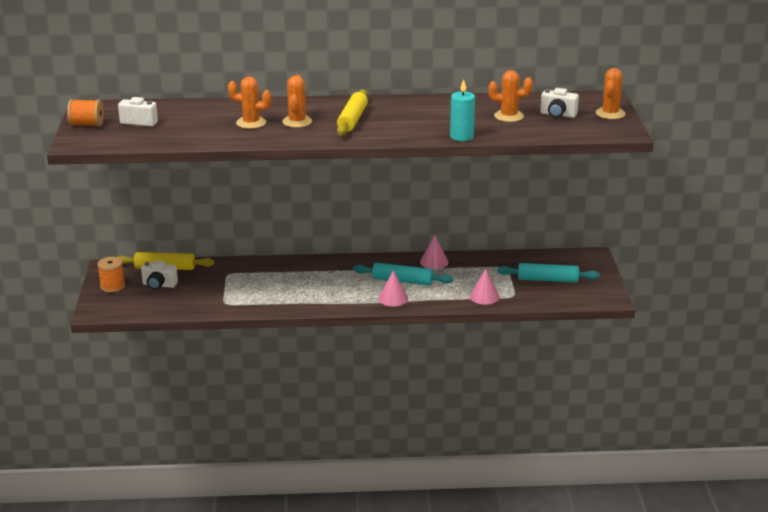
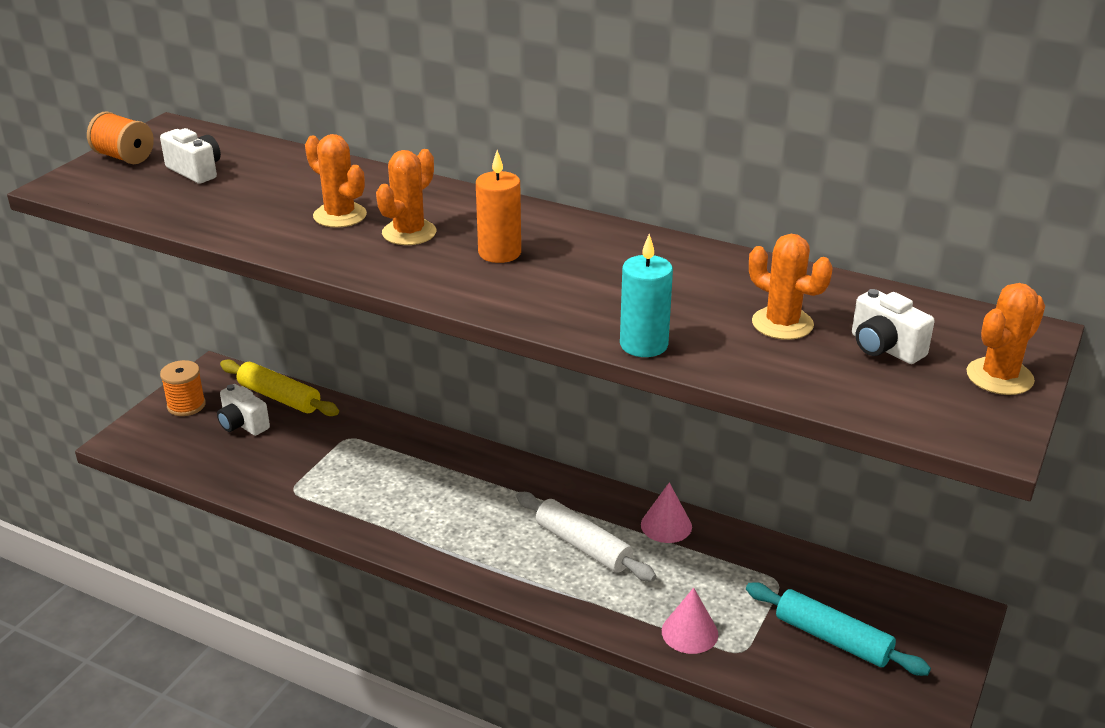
camera: 30 degrees right, 5 degrees up
yellow rolling pin [337,89,368,135] -> orange candle [476,150,521,263]
turquoise rolling pin [353,262,453,286] -> white rolling pin [516,492,656,582]
pink cone [378,270,408,306] -> none

